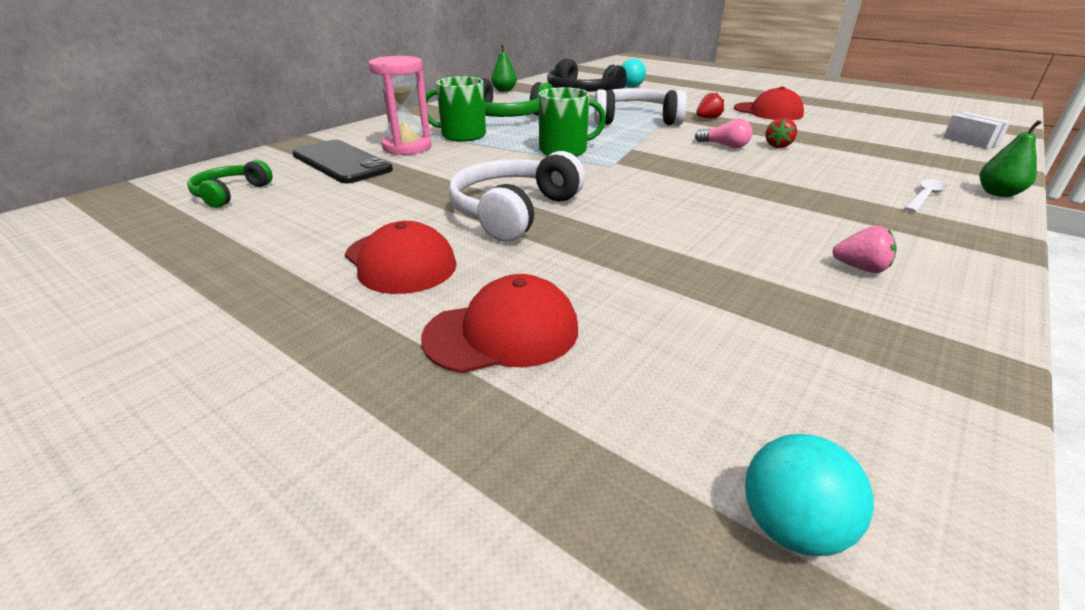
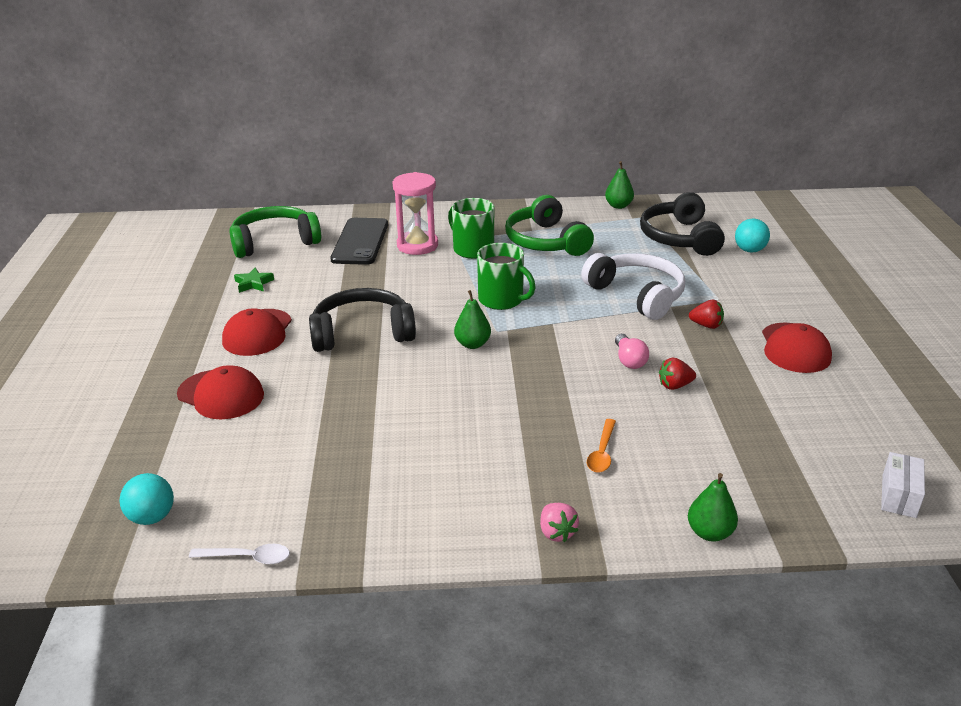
camera: 50 degrees right, 0 degrees up
green headphones [187,160,273,208] -> green headphones [229,206,321,258], size x1.74
white headphones [449,151,585,242] -> black headphones [309,288,416,352]
pink strawberry [832,226,897,273] -> pink strawberry moved to [540,503,579,542]
white spoon [904,179,948,212] -> white spoon moved to [189,544,290,564]
none -> green star [234,267,274,293]
none -> green pear [454,290,491,349]
none -> orange spoon [587,419,616,473]

